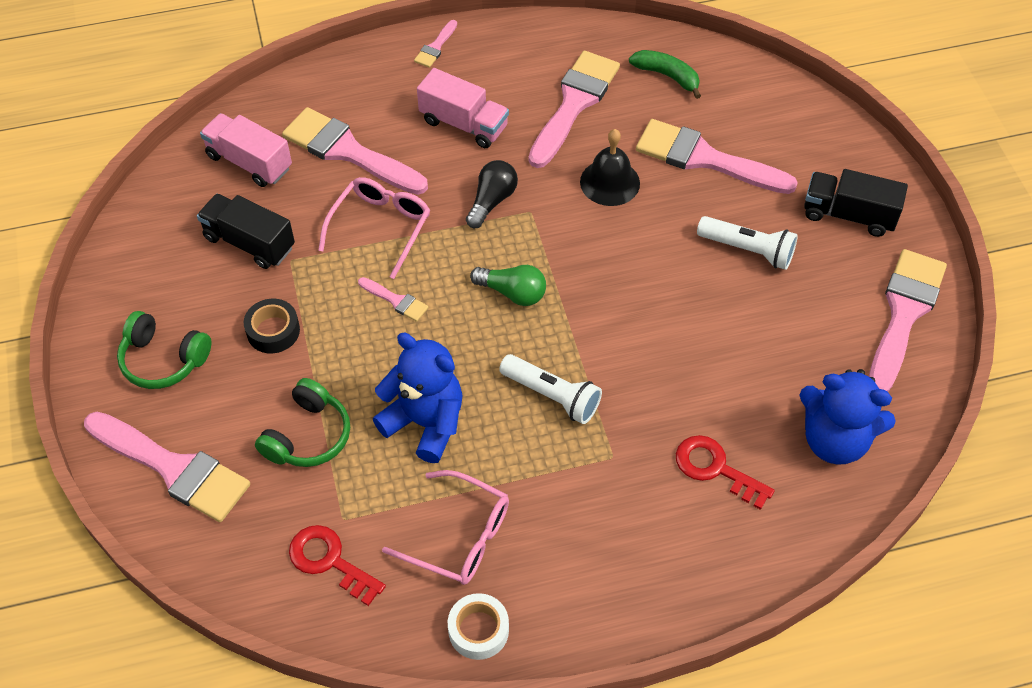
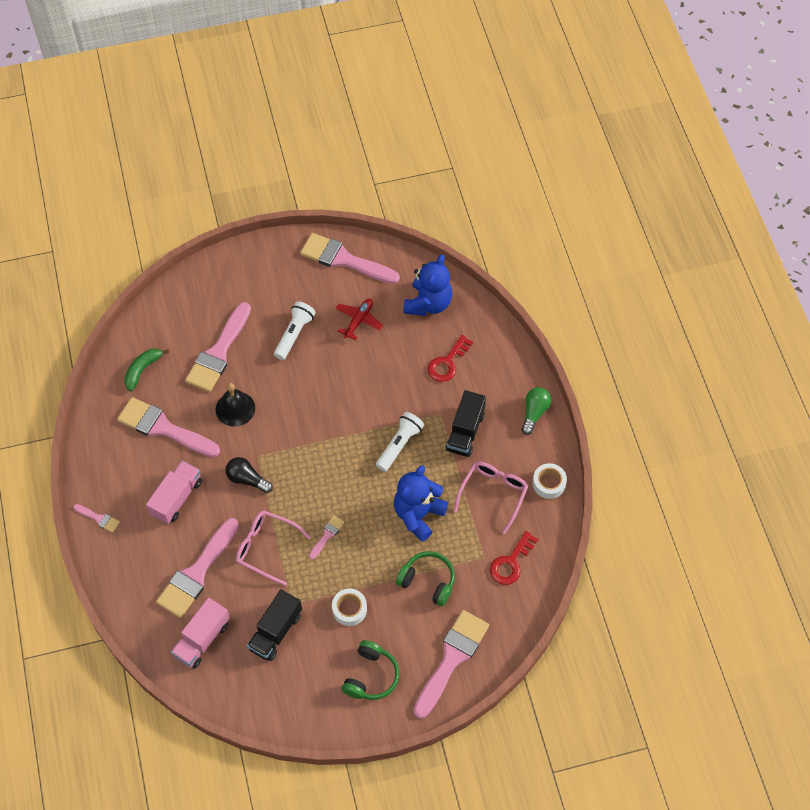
camera: 90 degrees left, 5 degrees up
black tape [244,299,300,353] -> white tape [332,589,367,626]
green light bulb [470,265,546,306] -> green light bulb moved to [521,387,551,435]
black truck [804,169,908,237] -> black truck moved to [446,390,486,457]
none -> red plane [335,298,383,340]

